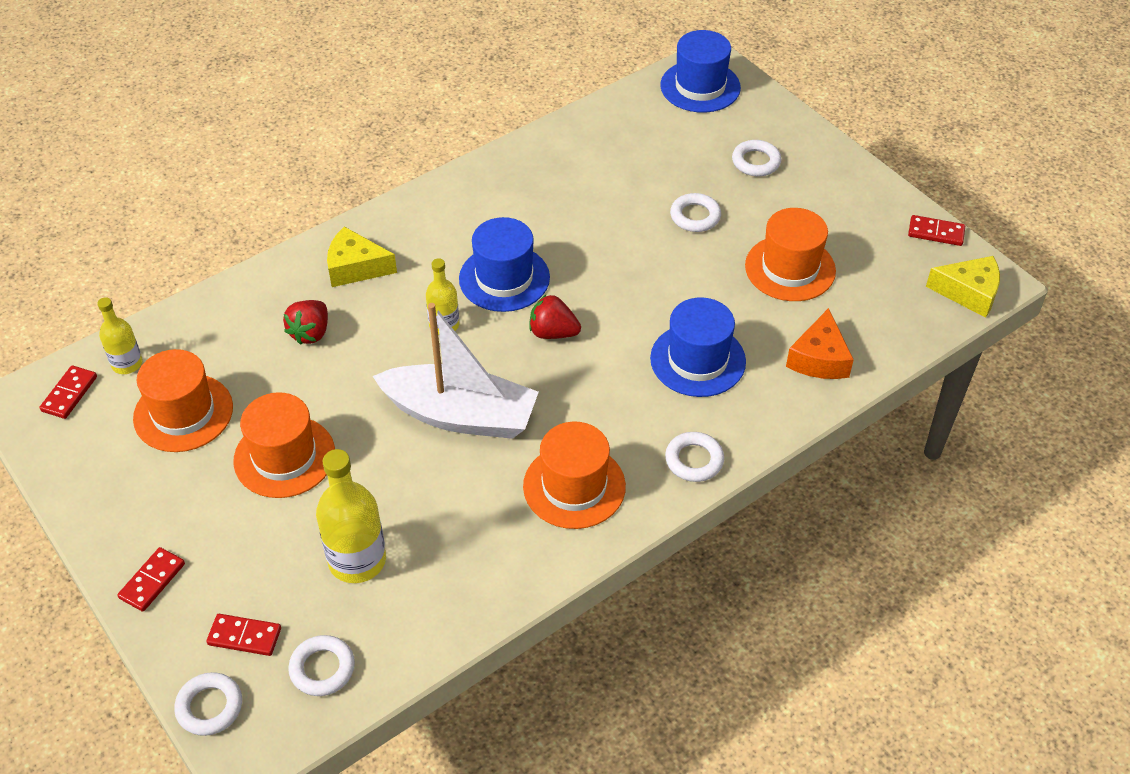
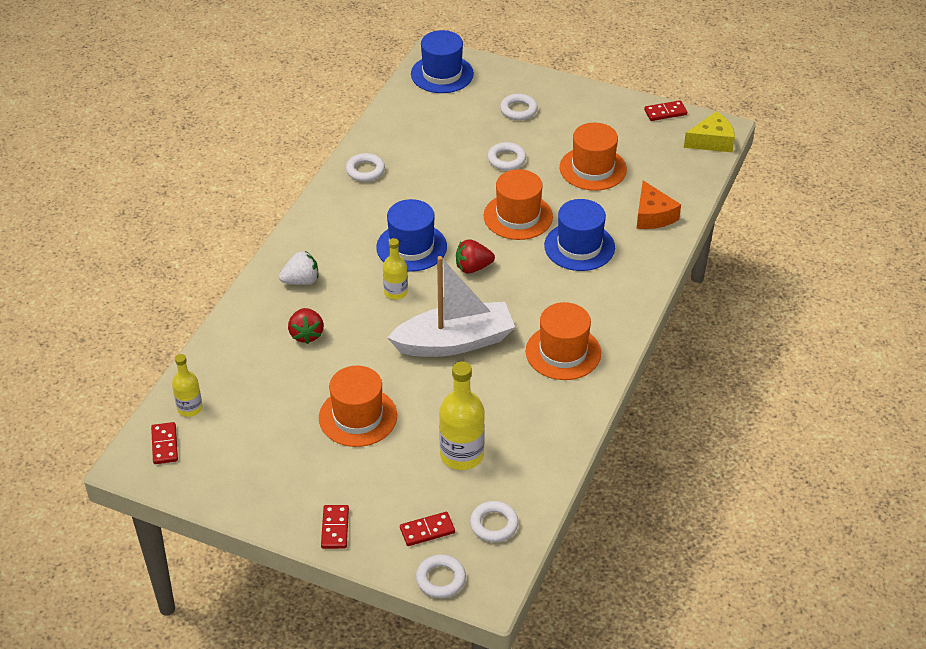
camera: 30 degrees left, 5 degrees down
orange hat [133,349,233,452] -> orange hat moved to [484,169,553,240]
yellow cheese [327,227,397,287] -> white strawberry [279,251,319,285]
white ring [665,432,724,482] -> white ring moved to [346,153,385,182]

